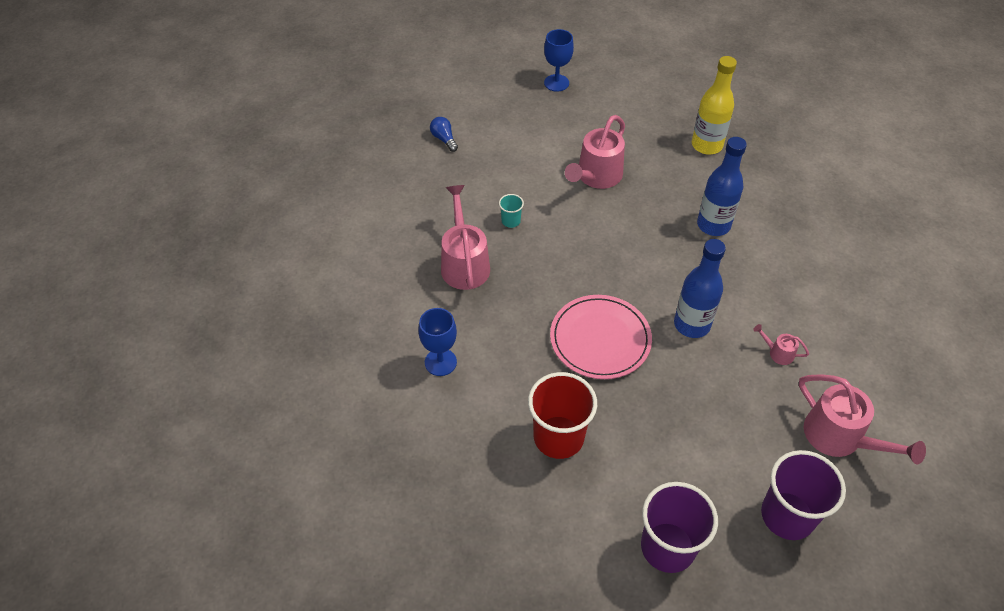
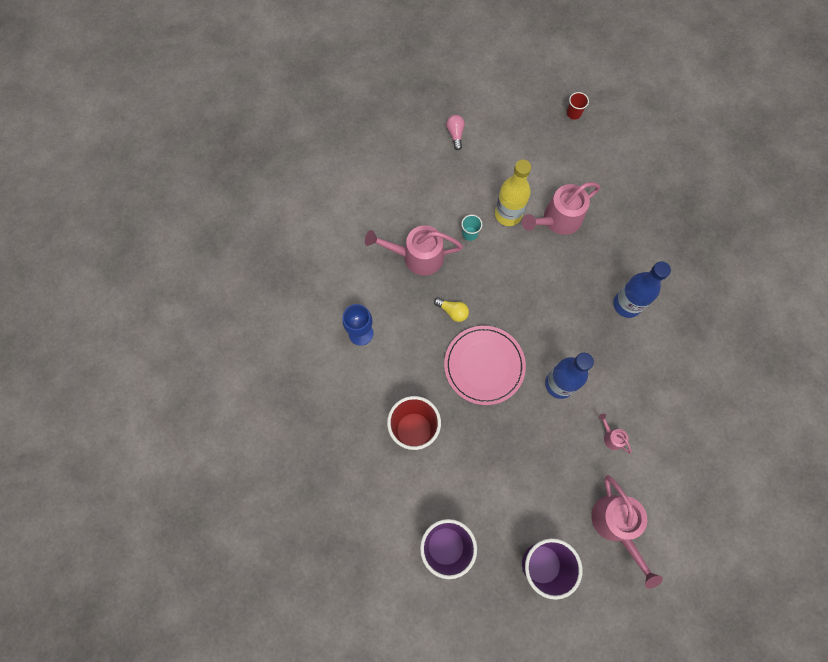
camera: 25 degrees right, 20 degrees up
blue light bulb [430,117,458,152] -> pink light bulb [446,115,465,150]
pink watering can [441,185,490,290] -> pink watering can turned 105 degrees counterclockwise [365,225,463,276]
blue goblet [544,29,574,92] -> red cup [567,92,589,119]
yellow bottle [692,56,737,155] -> yellow bottle moved to [495,159,531,226]
none -> yellow light bulb [434,298,469,322]

